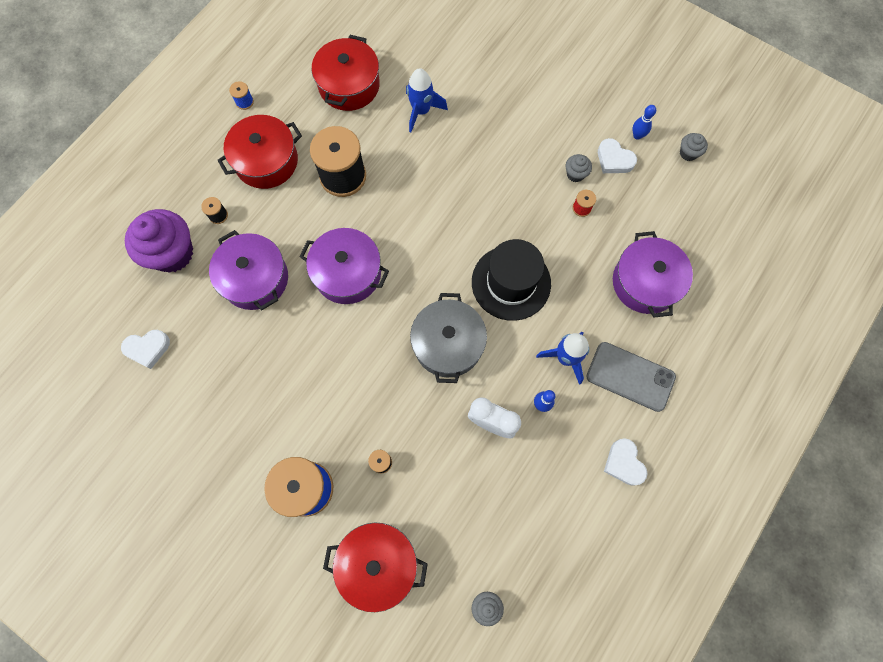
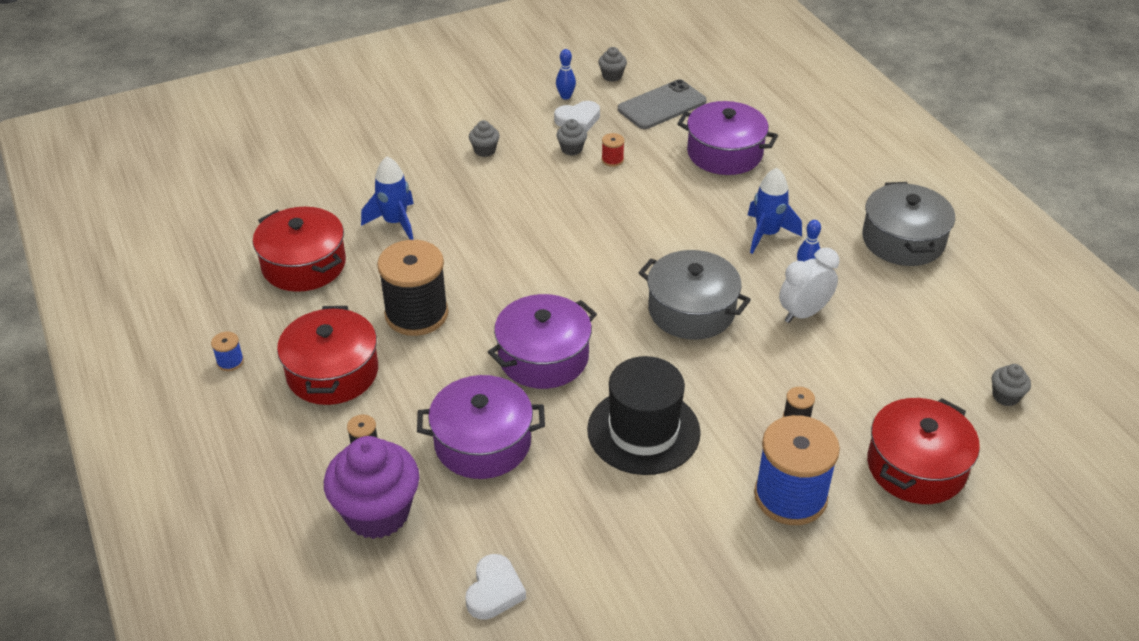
camera: 60 degrees left, 30 degrees down
black hat [472,239,551,321] -> black hat moved to [587,356,701,475]
grey phone [586,342,676,412] -> grey phone moved to [618,79,707,129]
white heart [604,438,647,486] -> grey pot [862,182,955,266]
none -> grey cupcake [469,120,500,157]

